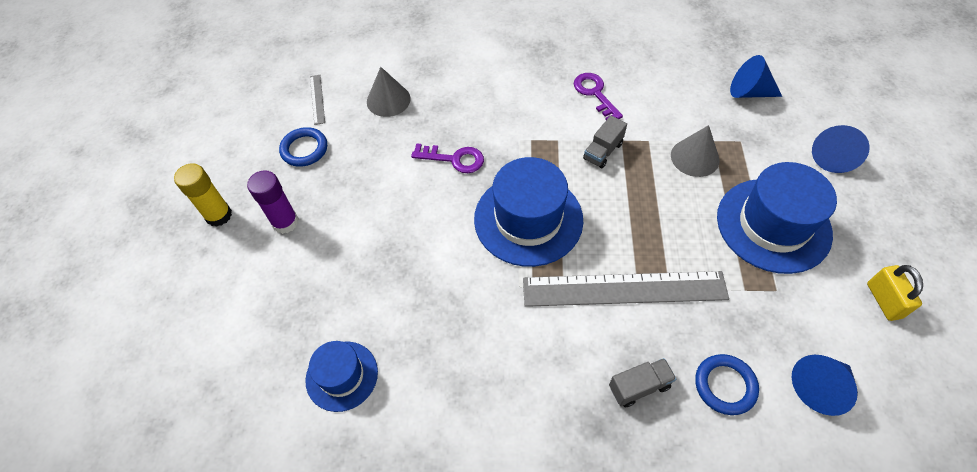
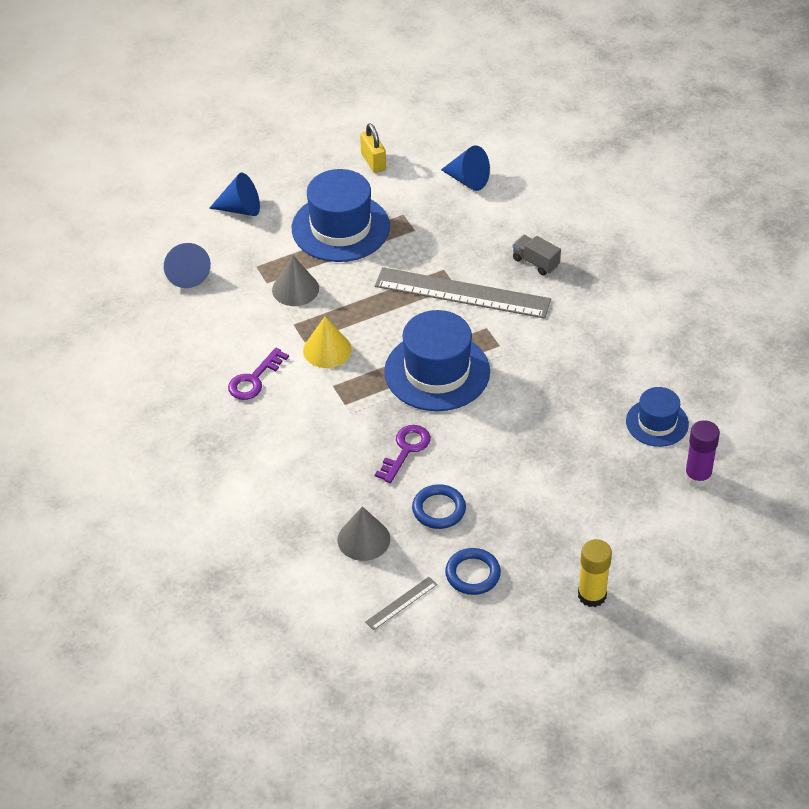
camera: 120 degrees left, 10 degrees down
purple glue stick [247,170,299,234] -> purple glue stick moved to [684,420,720,487]
purple key [411,143,484,173] -> purple key turned 45 degrees clockwise [375,425,431,483]
grey ruler [523,271,729,307] -> grey ruler turned 45 degrees counterclockwise [375,267,551,319]
grey truck [583,116,627,168] -> yellow cone [303,316,352,368]
blue ring [695,354,759,415] -> blue ring moved to [412,484,466,529]
yellow padlock [867,265,923,321] -> yellow padlock turned 75 degrees counterclockwise [360,123,386,173]

